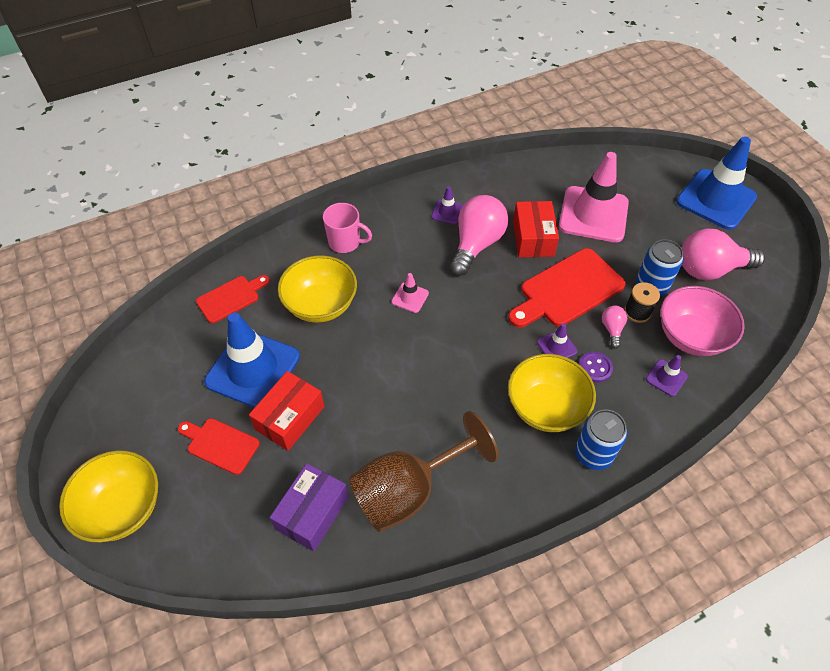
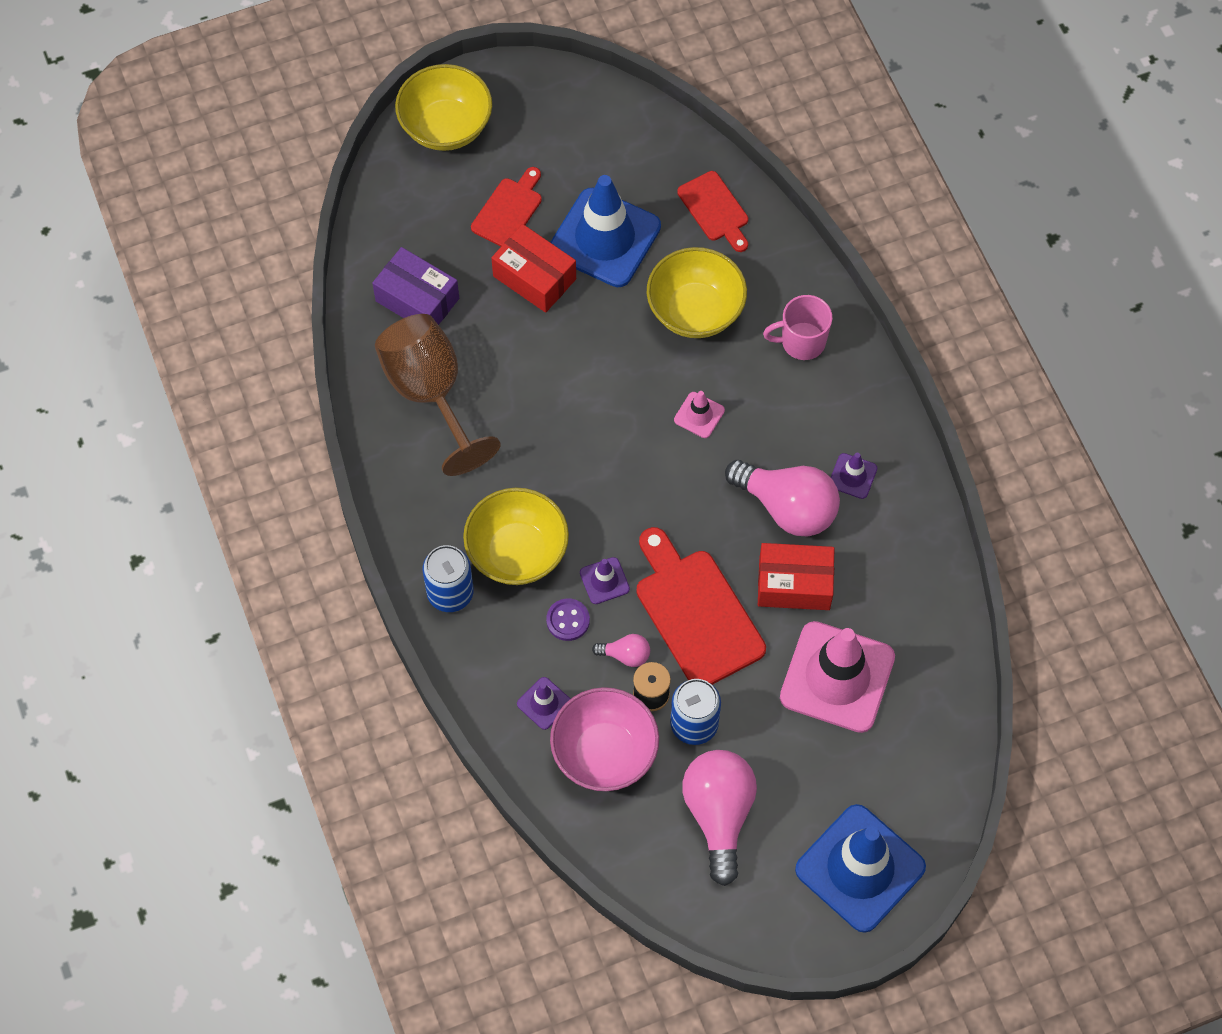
camera: 95 degrees right, 10 degrees up
pink mug [323,203,372,253] -> pink mug turned 60 degrees clockwise [763,295,833,360]

